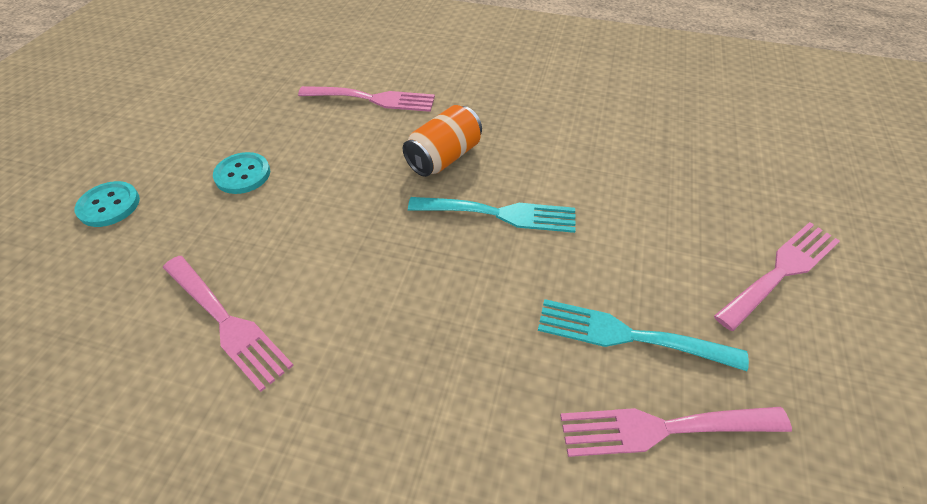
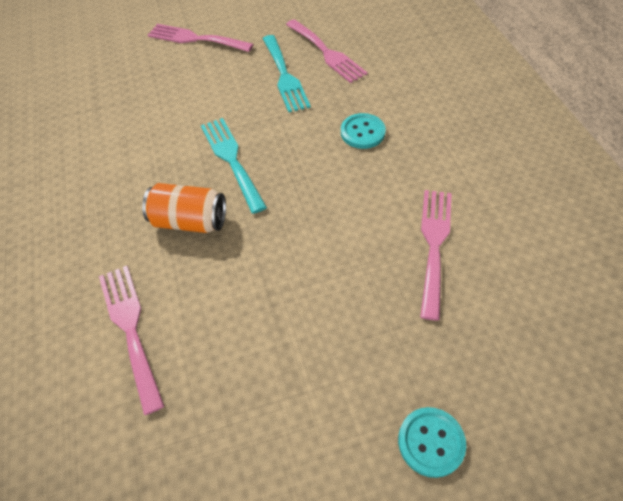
camera: 120 degrees left, 5 degrees up
turquoise button [213,152,270,194] -> turquoise button moved to [341,113,386,149]

